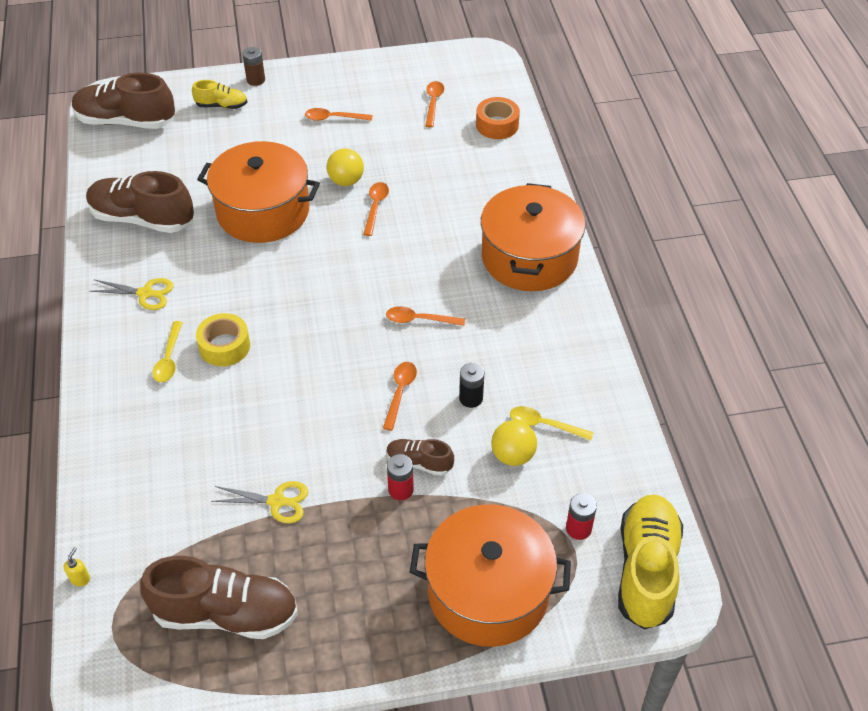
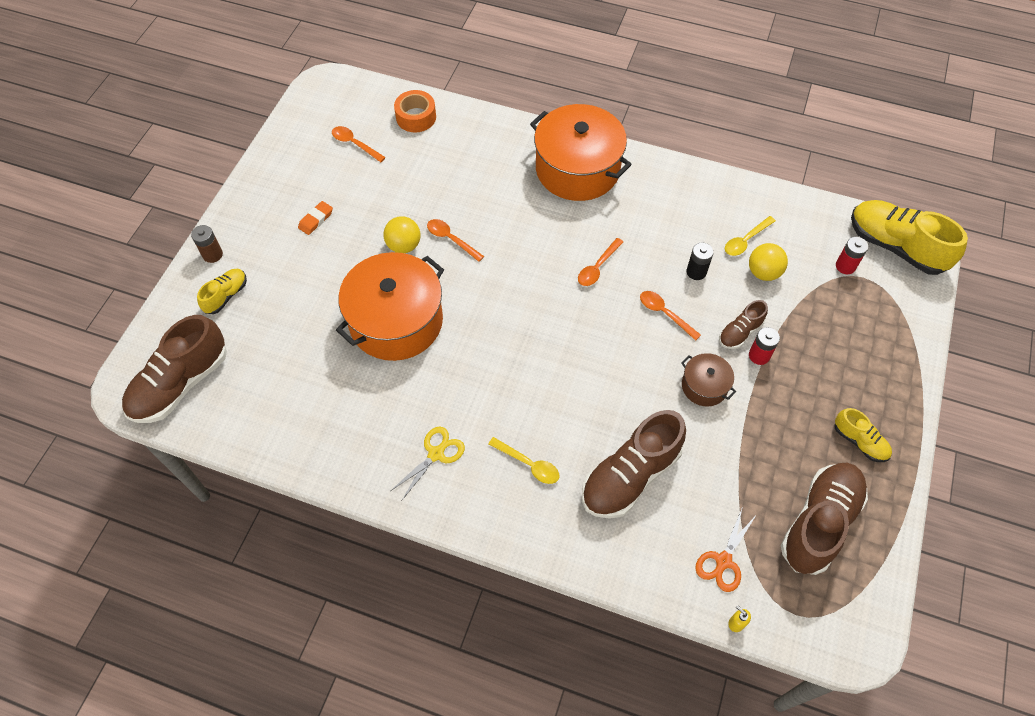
camera: 60 degrees left, 10 degrees up
brown shoe [86,171,194,233] -> brown shoe moved to [582,410,686,519]
yellow tape [196,313,250,366] -> none
yellow scissors [211,481,309,523] -> none
orange spoon [305,108,373,121] -> orange eraser [298,201,333,235]
orange pot [410,504,571,647] -> none
none -> brown pot [681,353,736,407]
none -> orange scissors [695,509,757,592]
none -> yellow shoe [835,408,892,462]

